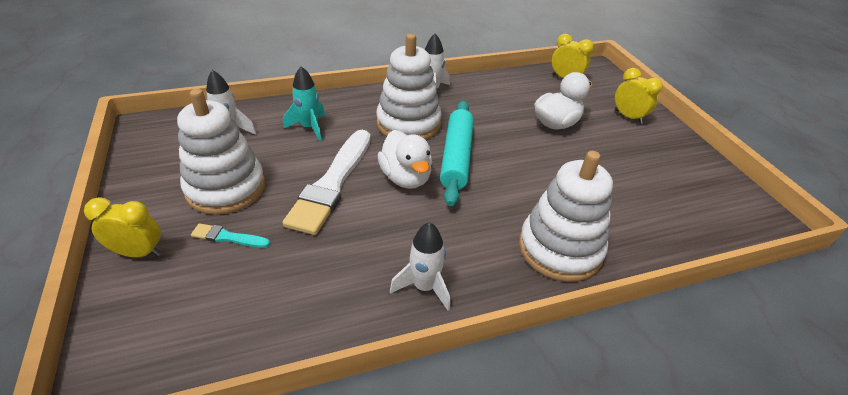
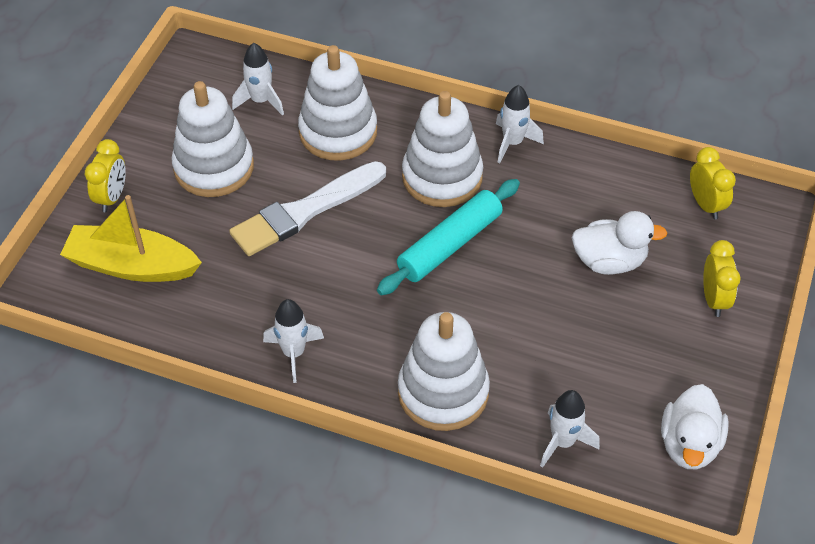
camera: 40 degrees right, 10 degrees up
yellow clock [84,197,161,258] -> yellow clock turned 60 degrees clockwise [85,139,126,212]
turquoise brush [191,223,270,248] -> none
turquoise rocket [283,66,325,141] -> white stacking toy [298,45,377,161]
white duck [378,130,432,189] -> white duck moved to [661,384,729,469]
none -> yellow boat [60,195,202,282]
none -> white rocket [540,390,600,468]

